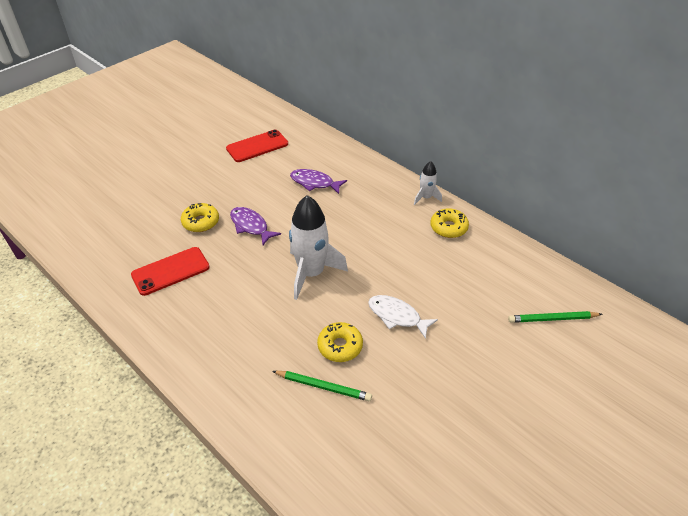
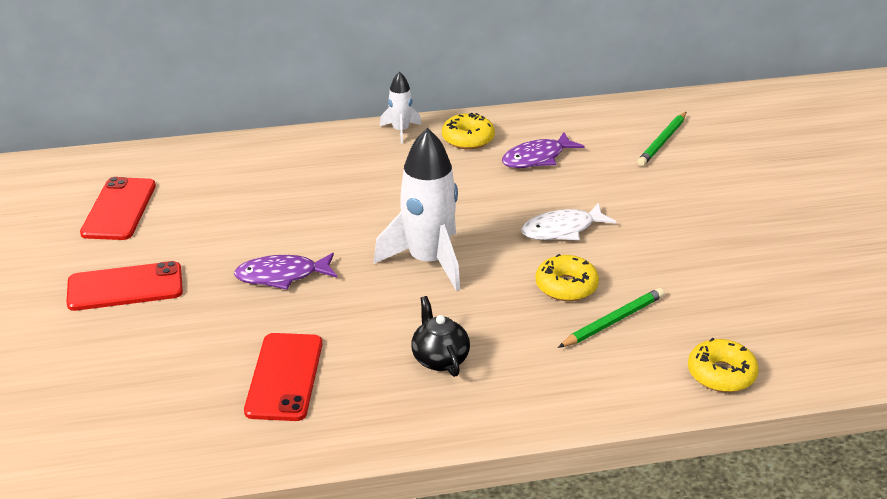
camera: 55 degrees left, 10 degrees down
yellow donut [181,203,219,232] -> yellow donut moved to [688,338,759,392]
purple fish [290,169,347,194] -> purple fish moved to [502,132,585,168]
none -> red phone [66,261,183,311]
none -> black teapot [411,296,470,377]

